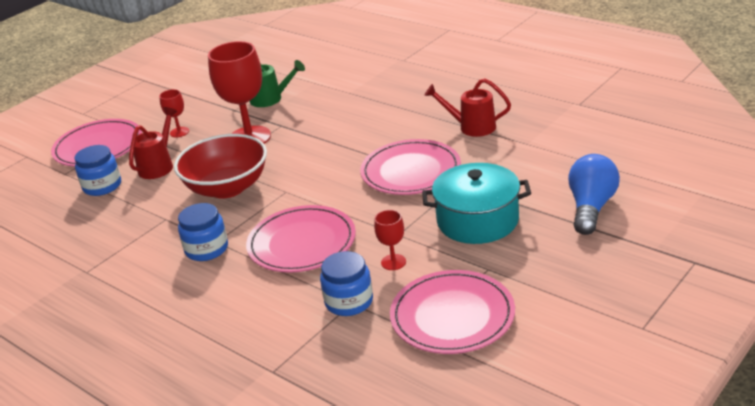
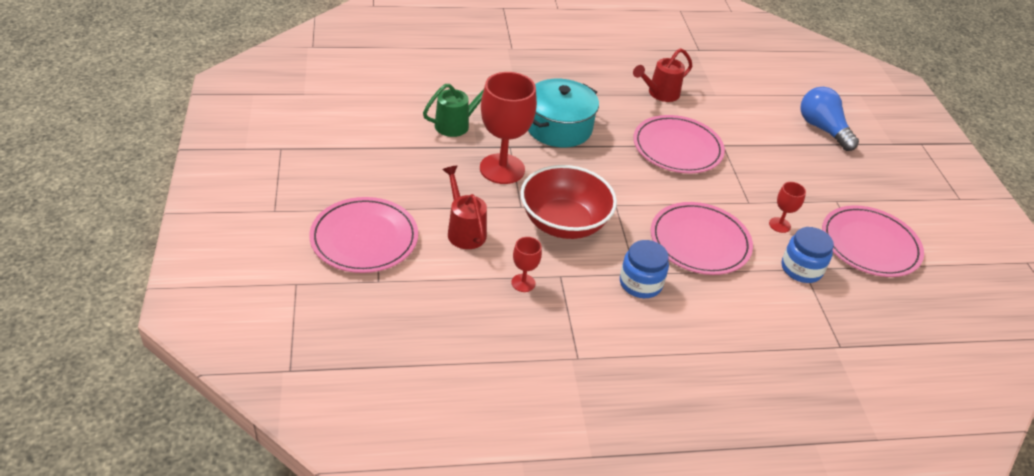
camera: 55 degrees left, 10 degrees up
blue jar [75,145,121,196] -> none
red goblet [159,89,189,137] -> red goblet moved to [511,237,542,292]
turquoise pot [422,163,531,244] -> turquoise pot moved to [528,79,599,147]

